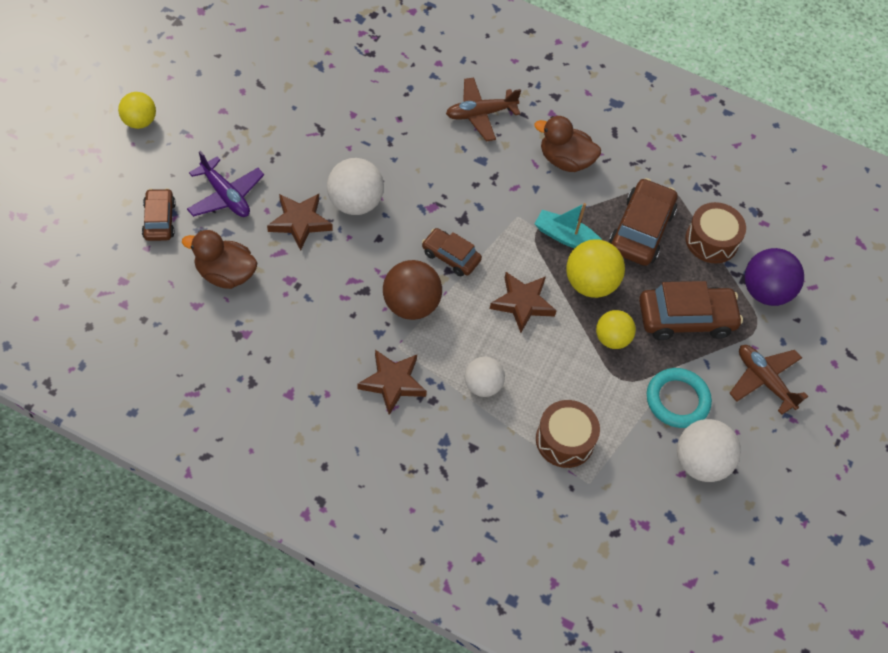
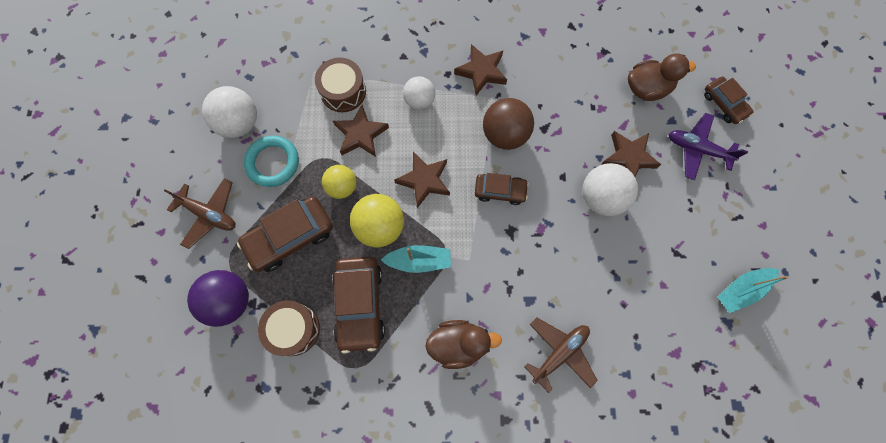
camera: 160 degrees right, 15 degrees up
yellow ball [118,92,156,129] -> none
none -> brown star [333,105,389,157]
none -> turquoise boat [718,268,788,313]

